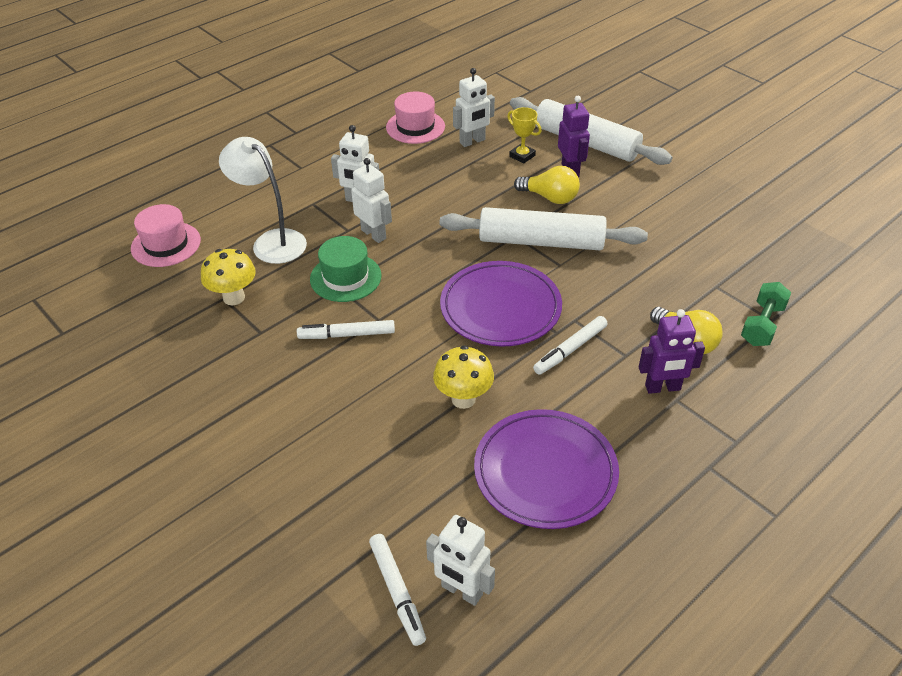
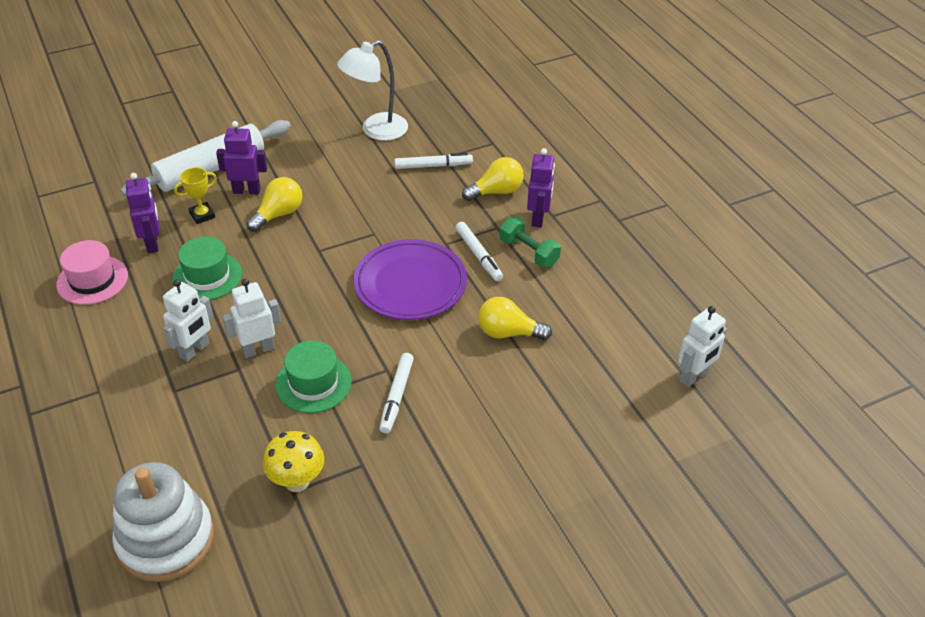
camera: 75 degrees left, 0 degrees up
pink hat [131,204,201,267] -> white stacking toy [112,462,214,582]
white lamp [219,137,307,264] -> white lamp moved to [337,40,408,141]
white marker [369,534,426,646] -> white marker moved to [394,153,473,169]
yellow mushroom [433,345,494,409] -> yellow light bulb [478,297,552,340]
white rolling pin [439,207,648,250] -> none
white robot [453,68,495,147] -> purple robot [126,173,160,253]
purple plate [474,409,619,529] -> none
green dumbbell [741,282,791,346] -> green dumbbell moved to [499,217,561,268]
none -> green hat [172,237,242,300]

